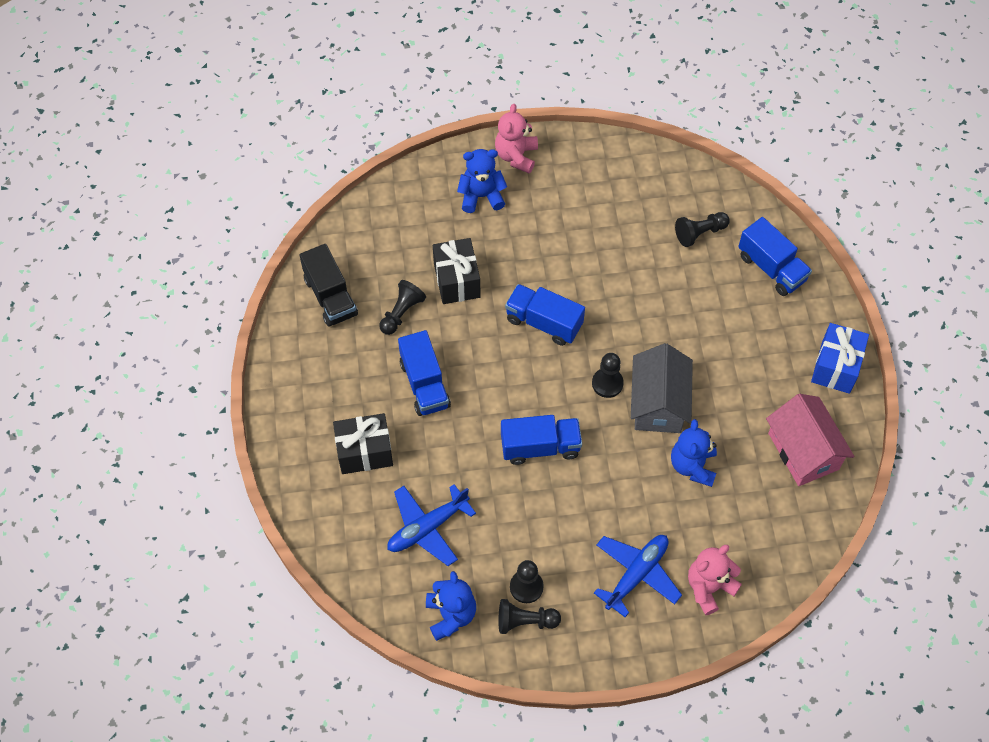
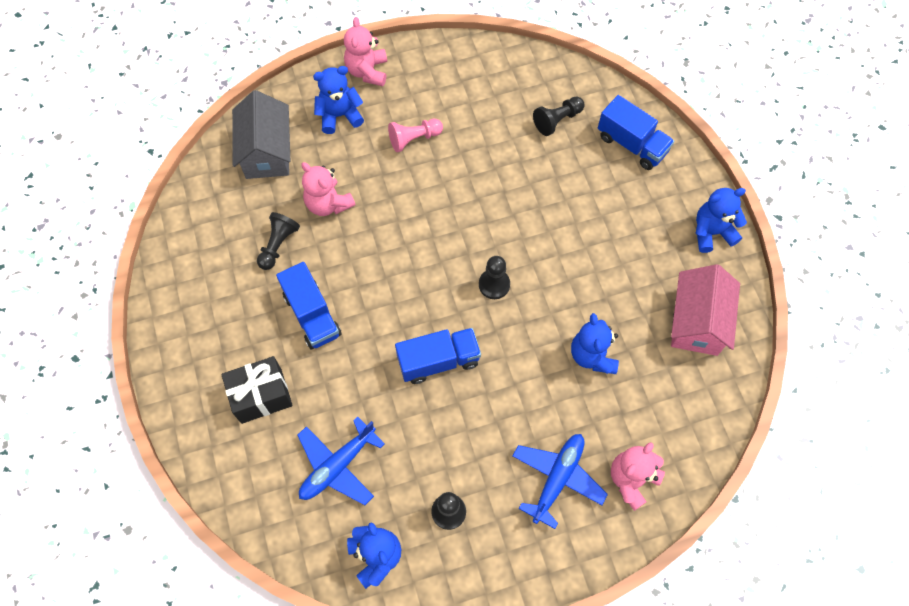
camera: 10 degrees left, 5 degrees up
black truck [300,244,358,327] -> none
black gift [433,238,481,304] -> pink teddy bear [302,162,356,216]
black pawn [498,599,561,634] -> none
blue truck [505,284,585,346] -> none
grey house [631,343,693,433] -> grey house moved to [232,90,290,179]
pink house [766,394,854,486] -> pink house turned 45 degrees clockwise [671,264,740,356]
blue gift [811,323,869,394] -> blue teddy bear [695,188,747,253]
none -> pink pawn [388,119,443,152]

